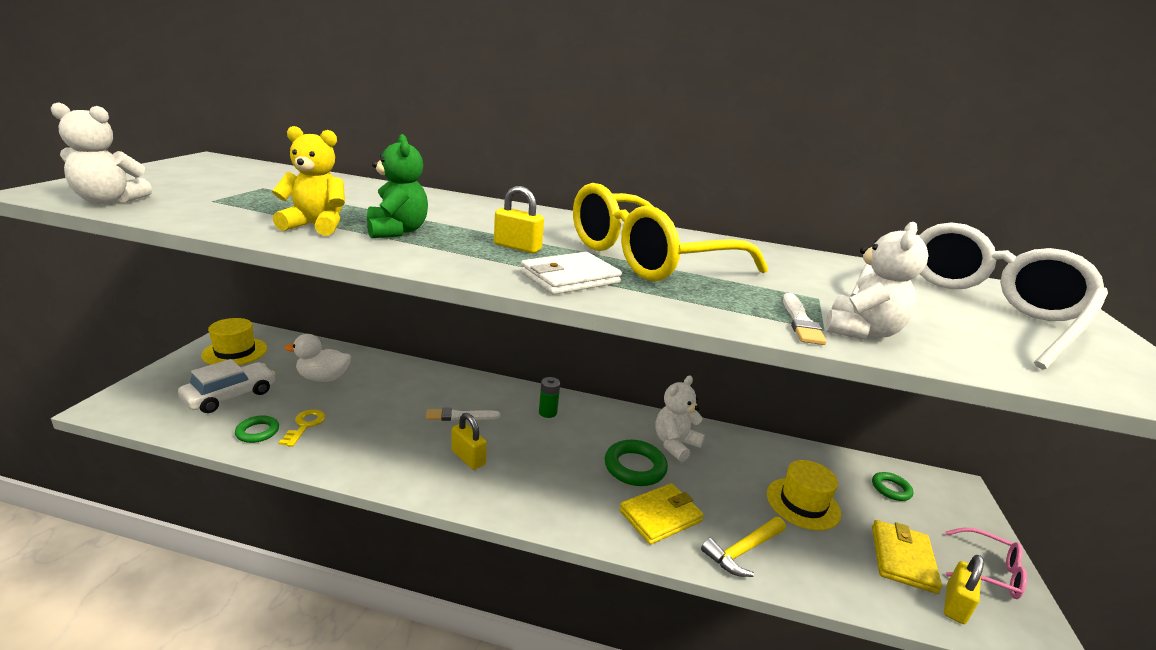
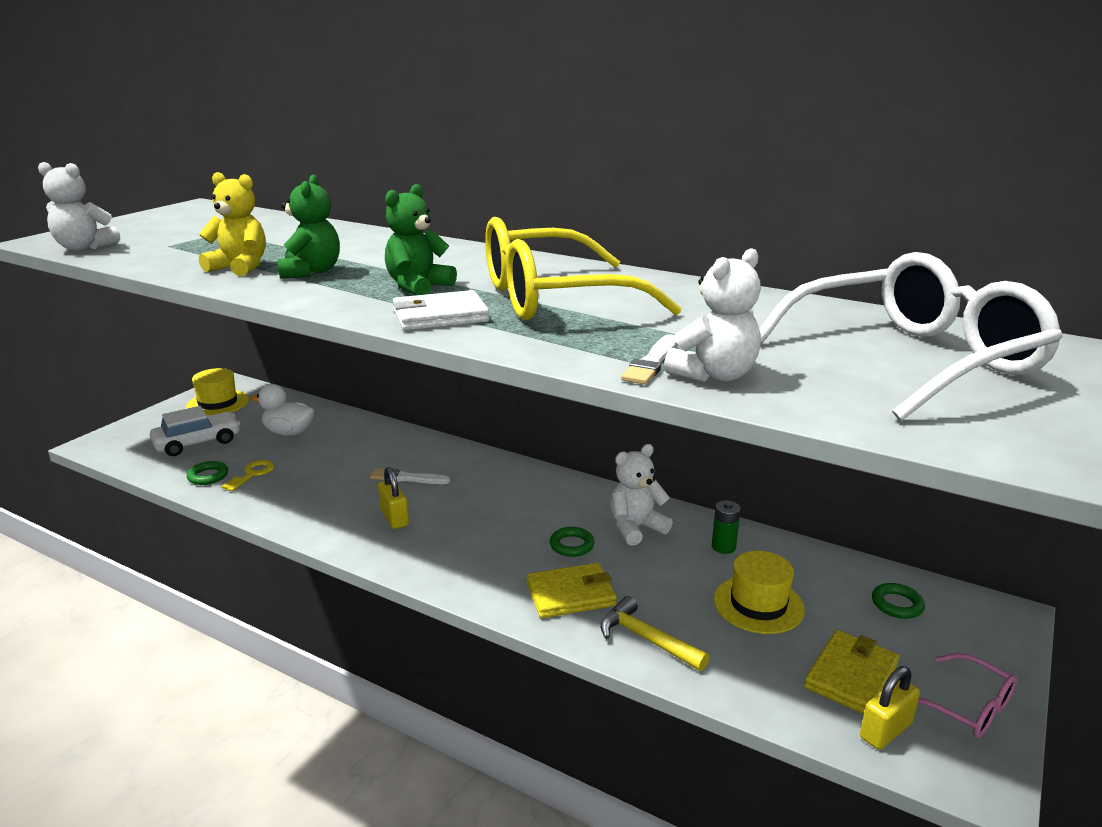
camera: 20 degrees right, 0 degrees up
yellow padlock [494,186,544,253] -> green teddy bear [385,184,457,295]
green battery [539,377,560,418] -> green battery moved to [712,501,741,554]
green ring [605,440,668,486] -> green ring [550,527,595,557], size x0.61
yellow hammer [701,517,786,577] -> yellow hammer turned 60 degrees clockwise [600,596,709,671]

